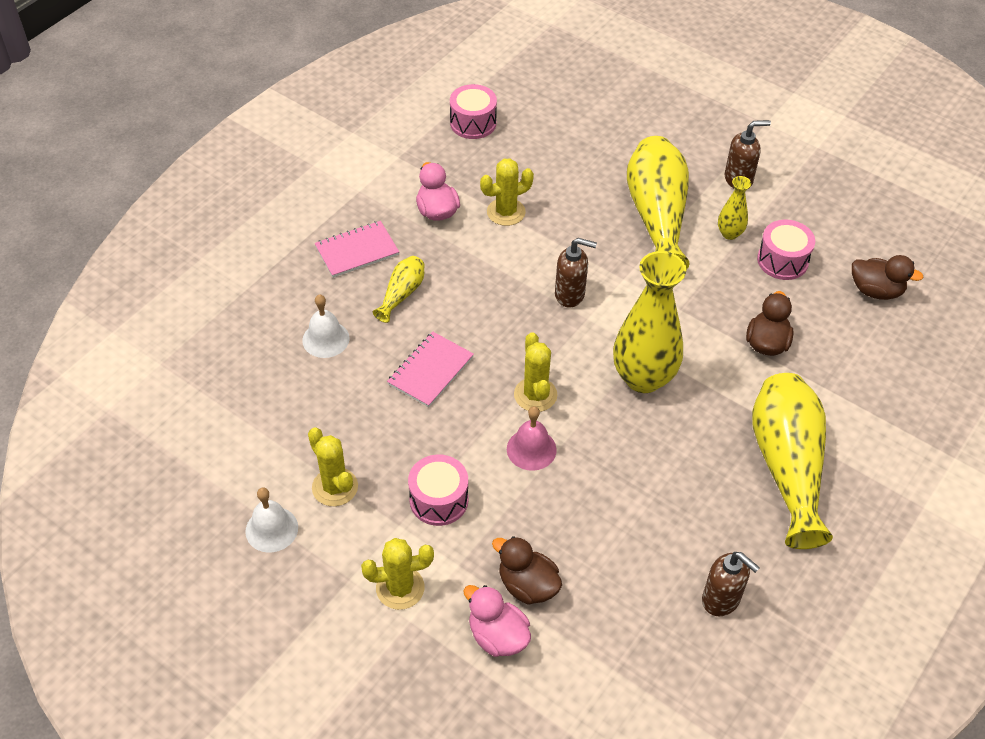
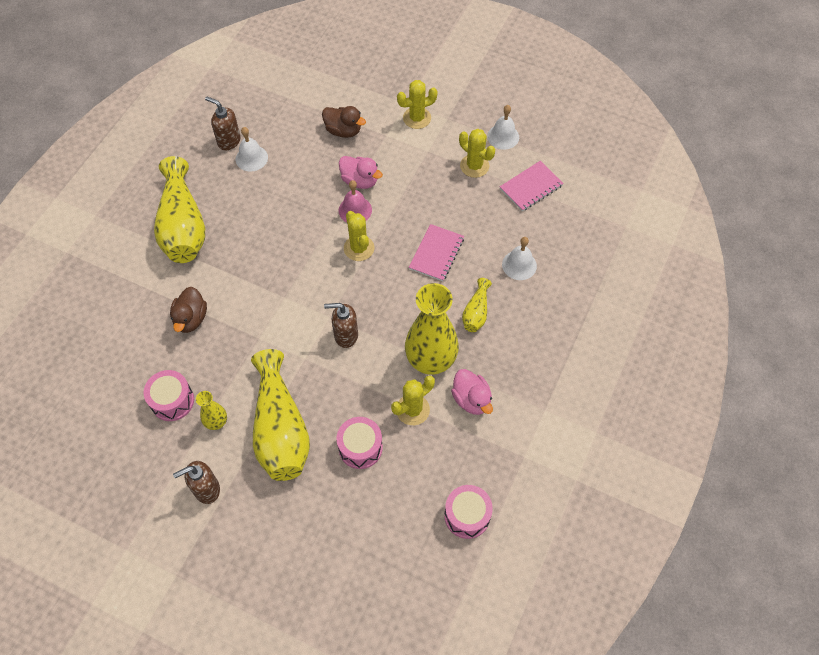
camera: 170 degrees right, 10 degrees up
pink notebook [314,221,399,278] -> pink notebook moved to [500,161,563,211]
pink drum [408,455,468,526] -> pink drum moved to [336,417,383,469]
pink duck [463,585,531,657] -> pink duck moved to [339,156,383,189]
yellow vase [613,251,686,393] -> yellow vase moved to [405,283,459,375]
brown duck [852,255,924,300] -> none
none -> white bell [236,127,268,172]

